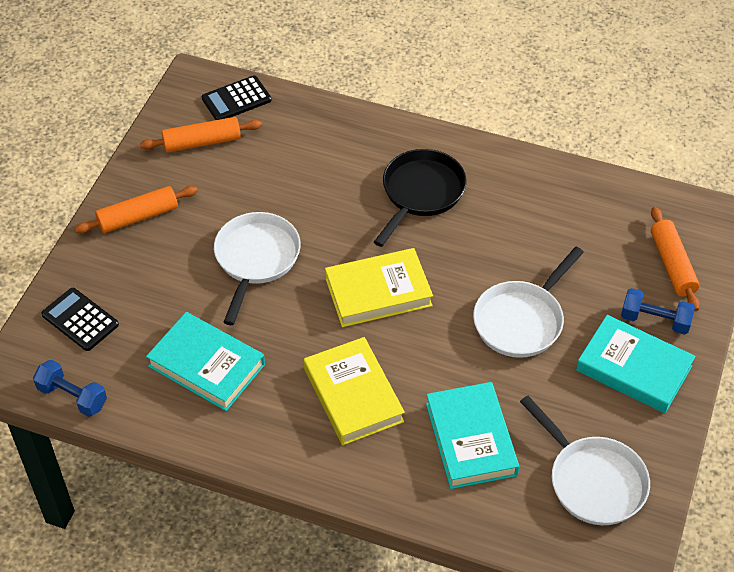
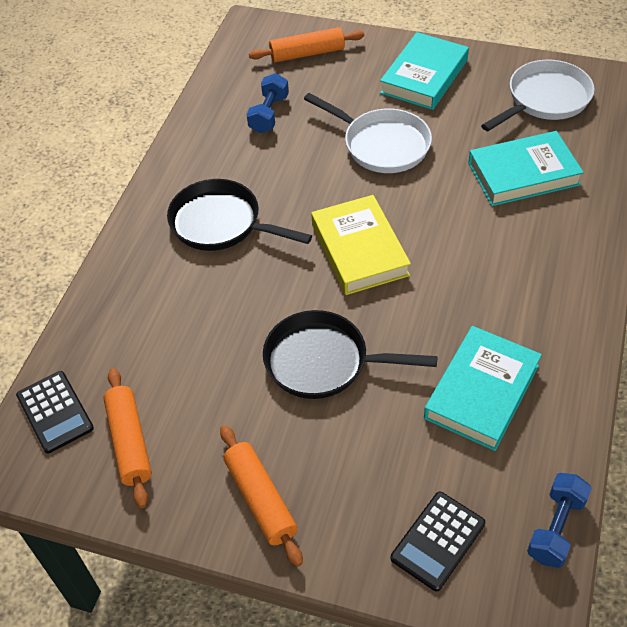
camera: 90 degrees left, 0 degrees up
white pan [214,212,301,325] -> black pan [263,310,438,399]
yellow book [304,337,405,445] -> none
blue dumbbell [621,288,695,335] -> blue dumbbell moved to [247,73,289,133]

